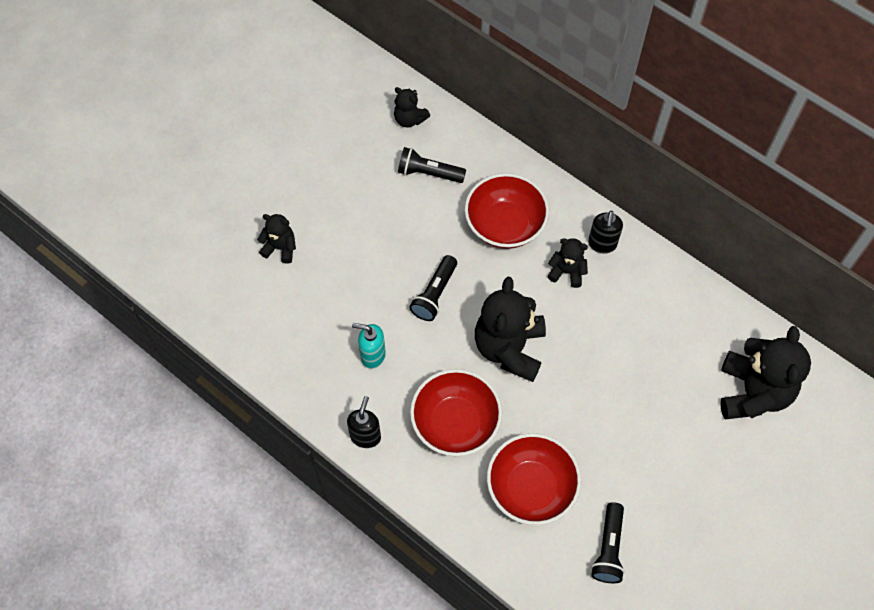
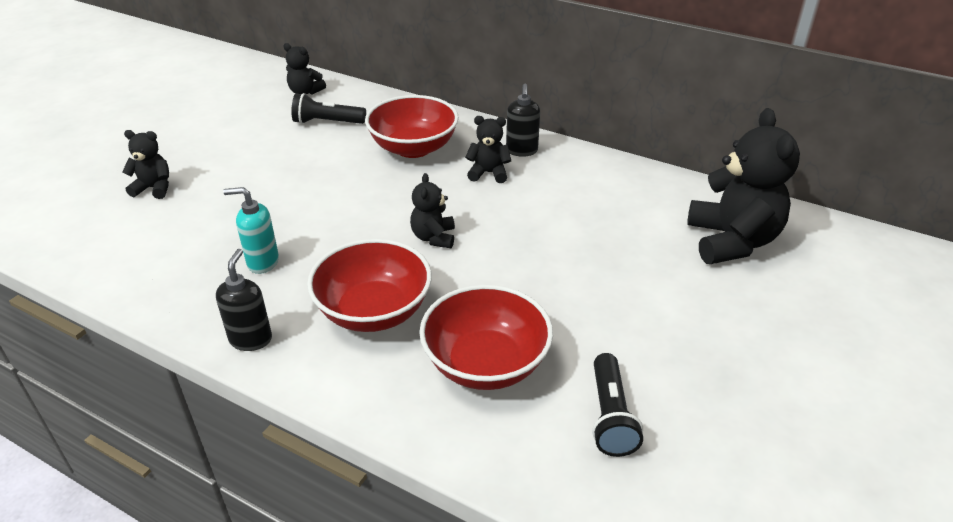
camera: 10 degrees left, 25 degrees down
black flashlight [409,255,457,321] -> none
black teddy bear [475,277,546,382] -> black teddy bear [410,173,455,248], size x0.51

